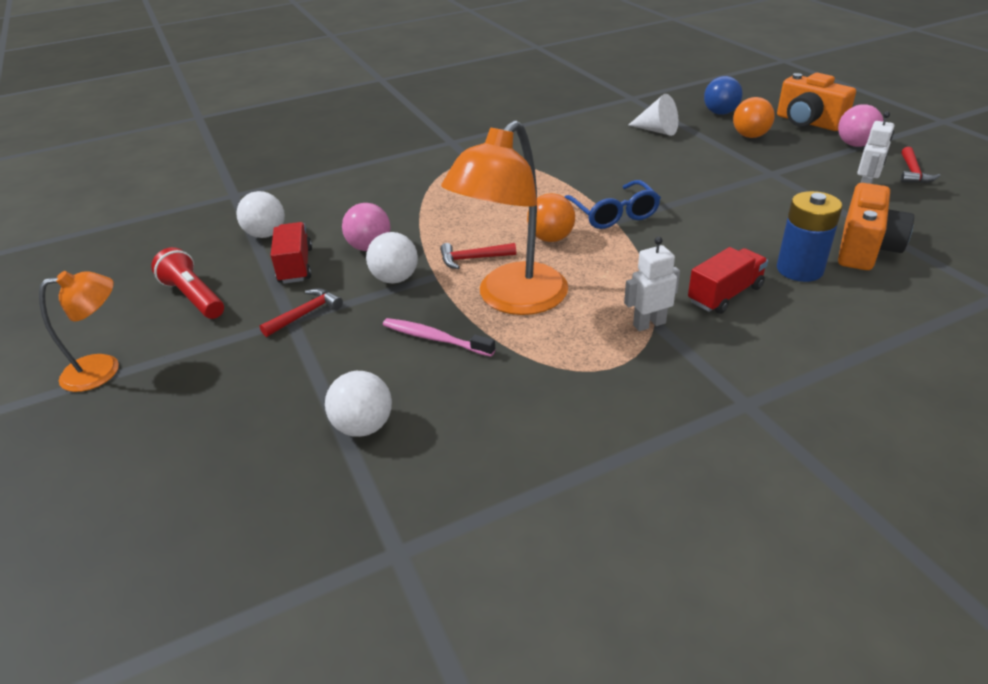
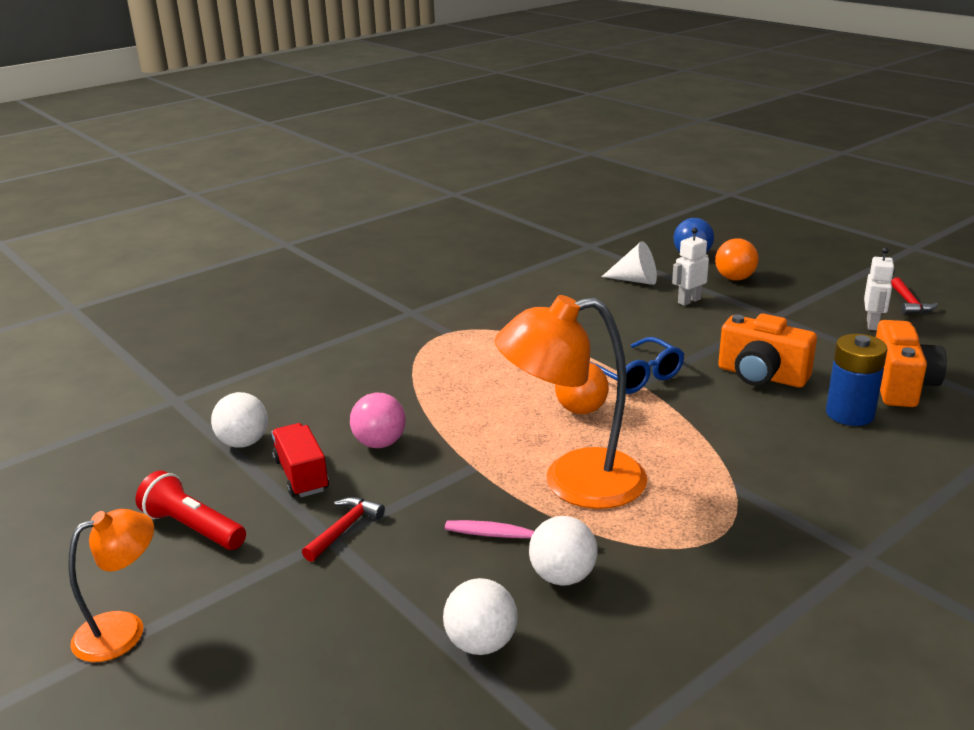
camera: 15 degrees left, 10 degrees down
white ball [366,232,418,284] -> white ball moved to [529,516,598,586]
red hammer [440,243,516,269] -> none
orange lamp [441,120,568,315] -> orange lamp turned 60 degrees clockwise [495,295,648,509]
white robot [624,237,680,331] -> white robot moved to [672,228,709,306]
red truck [688,247,768,314] -> none
orange camera [777,73,856,131] -> orange camera moved to [718,313,817,388]
pink ball [838,104,884,147] -> none

